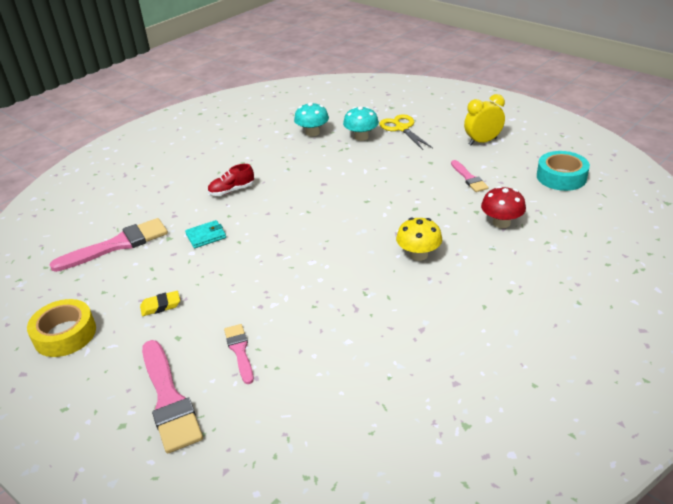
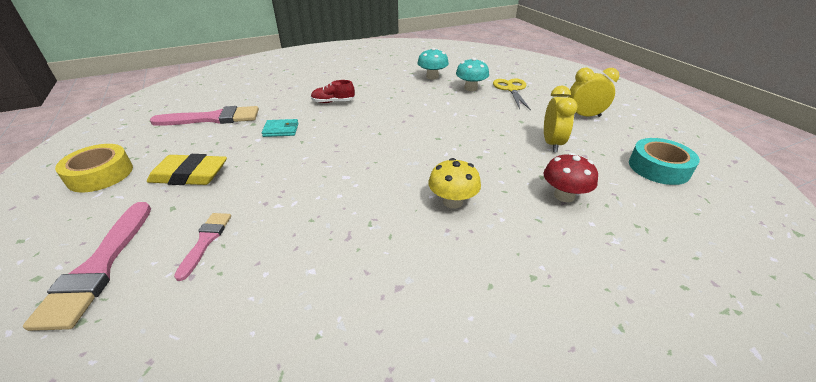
camera: 20 degrees right, 0 degrees up
yellow eraser [140,291,180,316] -> yellow eraser [147,154,227,185], size x1.87
pink brush [451,160,489,192] -> yellow clock [544,86,577,152]

